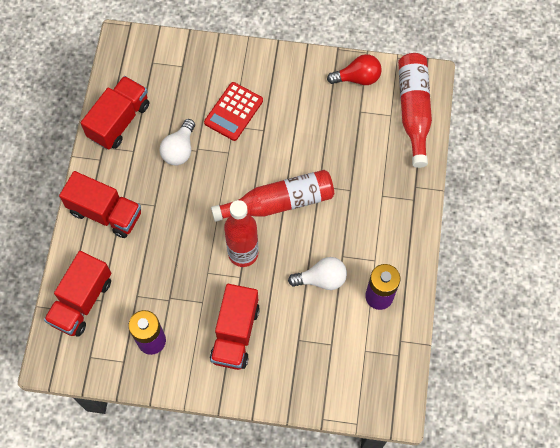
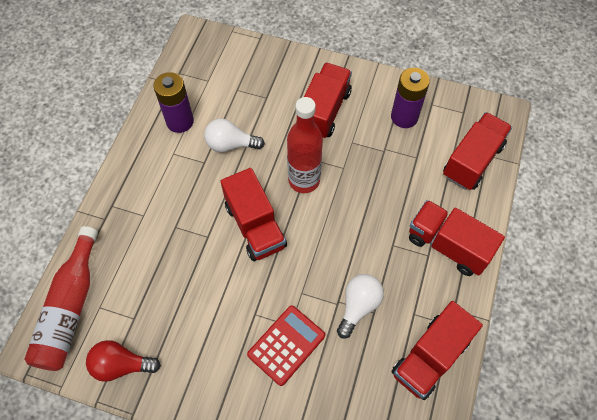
camera: 170 degrees left, 5 degrees down
red bottle [211,170,334,222] -> red truck [221,168,287,261]

